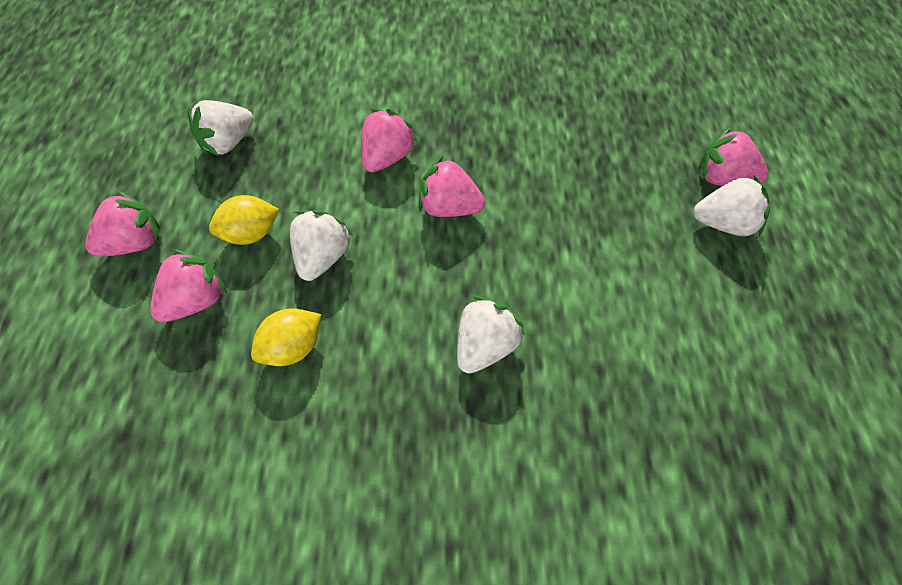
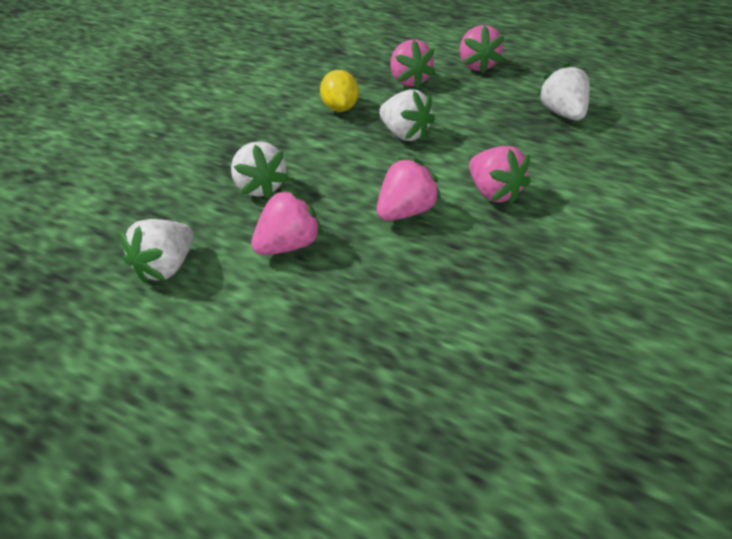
camera: 120 degrees right, 15 degrees down
yellow lemon [209,195,279,245] -> none
white strawberry [693,175,770,236] -> white strawberry moved to [120,219,193,283]
pink strawberry [699,127,768,186] -> pink strawberry moved to [251,189,323,255]

